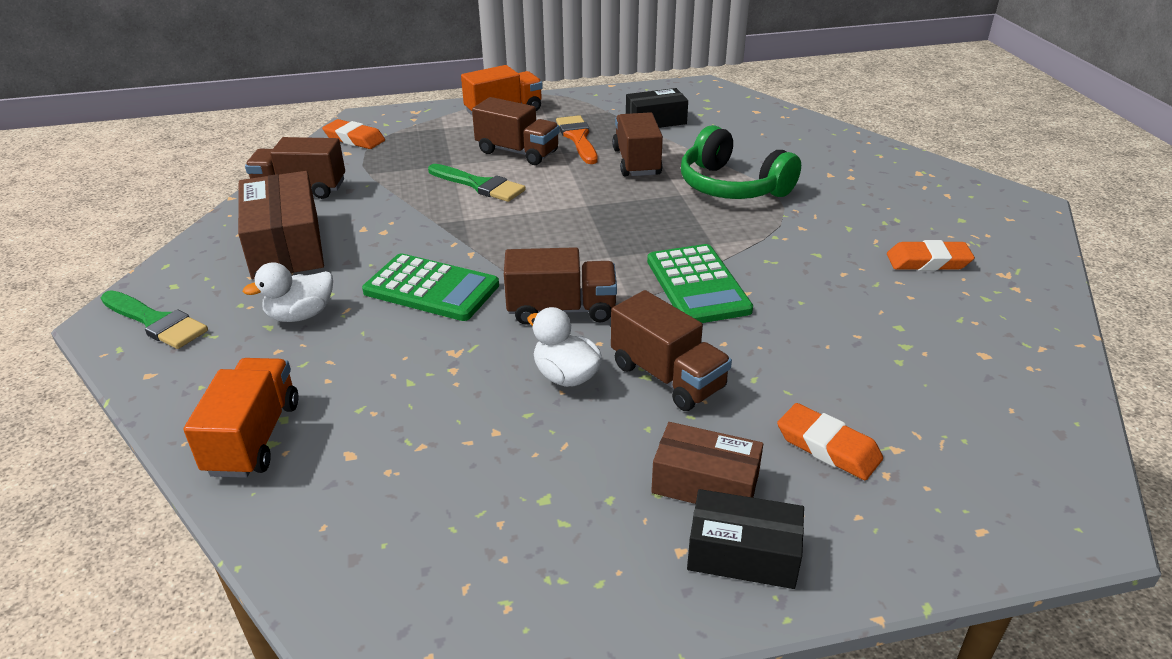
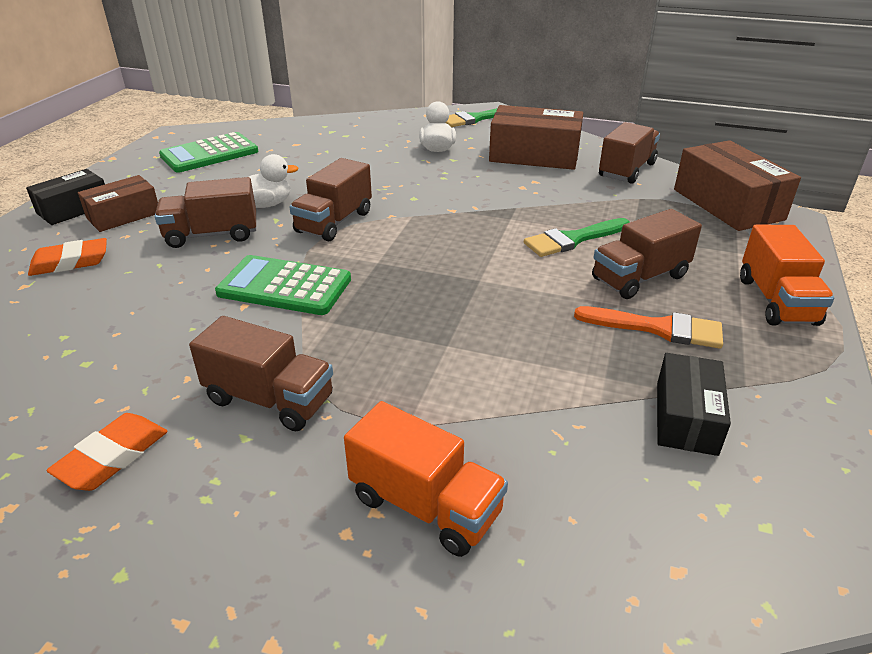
camera: 120 degrees right, 0 degrees up
orange truck [183,358,298,478] -> orange truck moved to [344,401,508,557]
orange eraser [322,119,385,149] -> brown box [674,140,801,231]
green calculator [362,253,499,321] -> green calculator moved to [159,132,258,173]
brown truck [612,112,663,176] -> brown truck moved to [189,316,333,431]
green headphones [681,125,801,199] -> none

